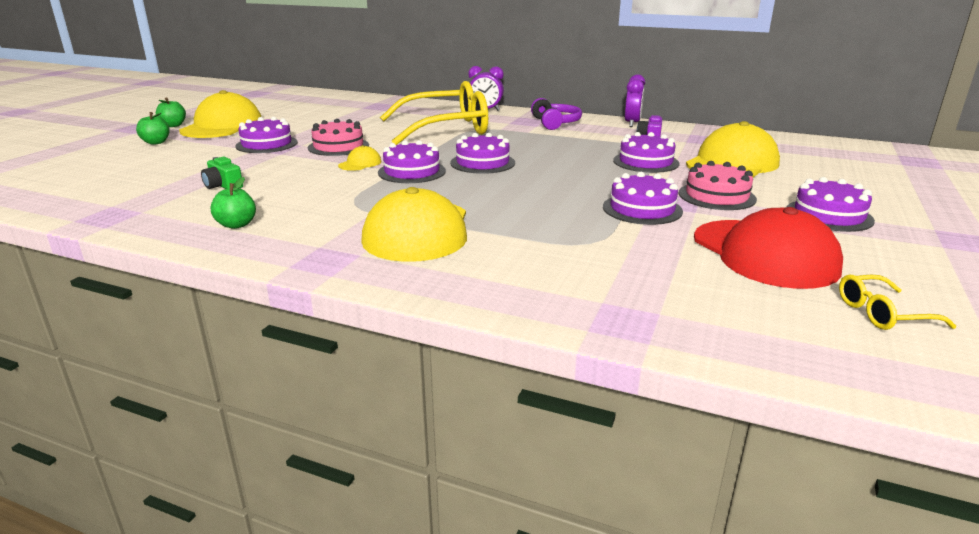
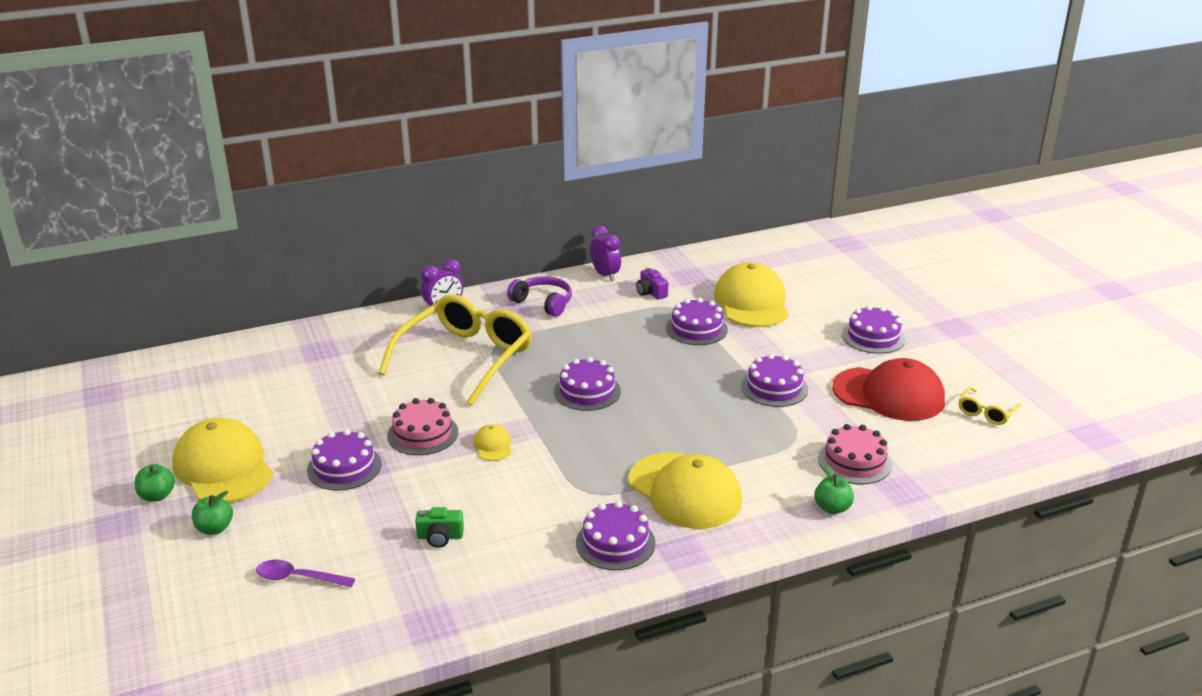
camera: 45 degrees left, 5 degrees up
green apple [211,177,256,229] -> green apple moved to [814,465,854,514]
purple cake [378,140,446,183] -> purple cake moved to [576,501,656,570]
pink cake [679,161,757,210] -> pink cake moved to [818,424,892,485]
none -> purple spoon [256,560,355,587]

